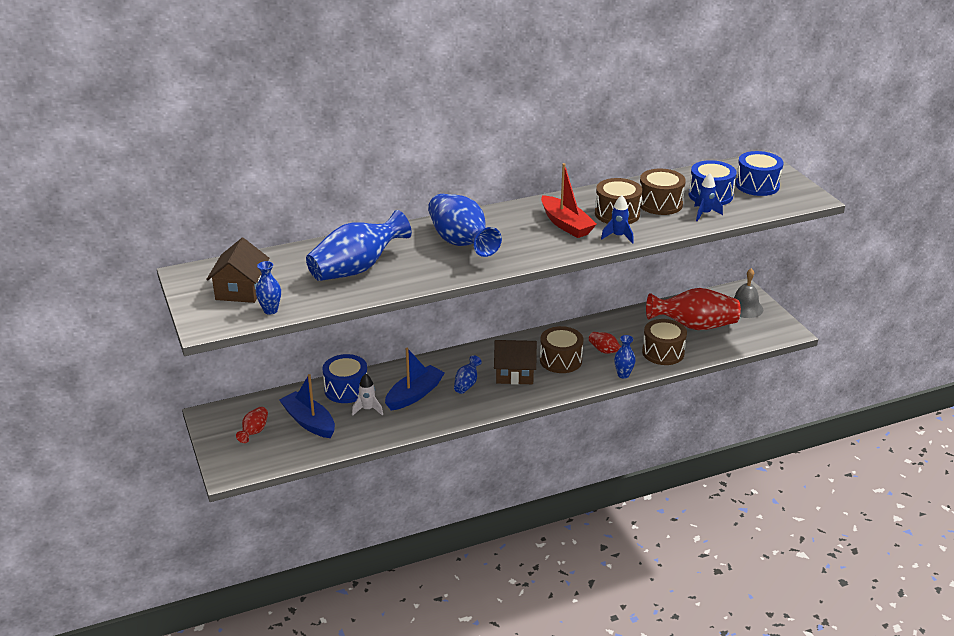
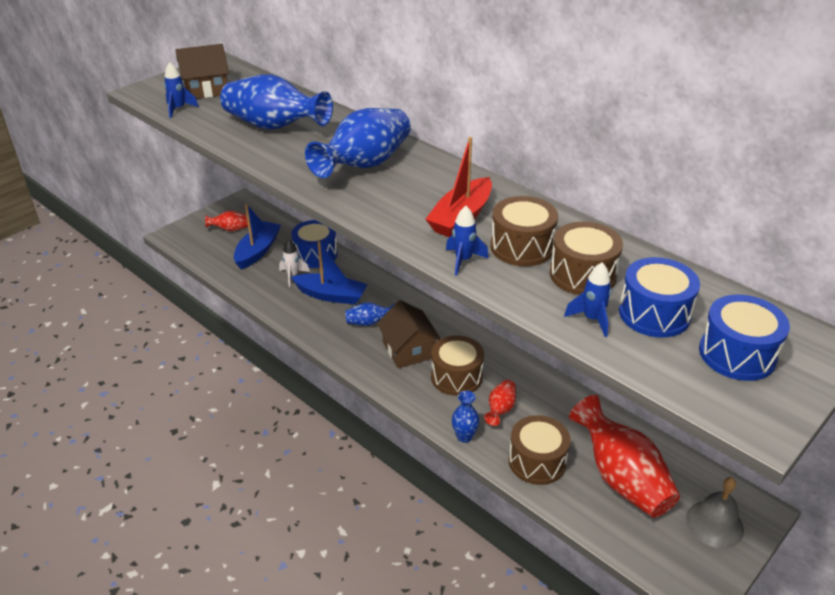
camera: 65 degrees right, 5 degrees up
blue vase [256,261,281,315] -> blue rocket [164,62,199,118]

